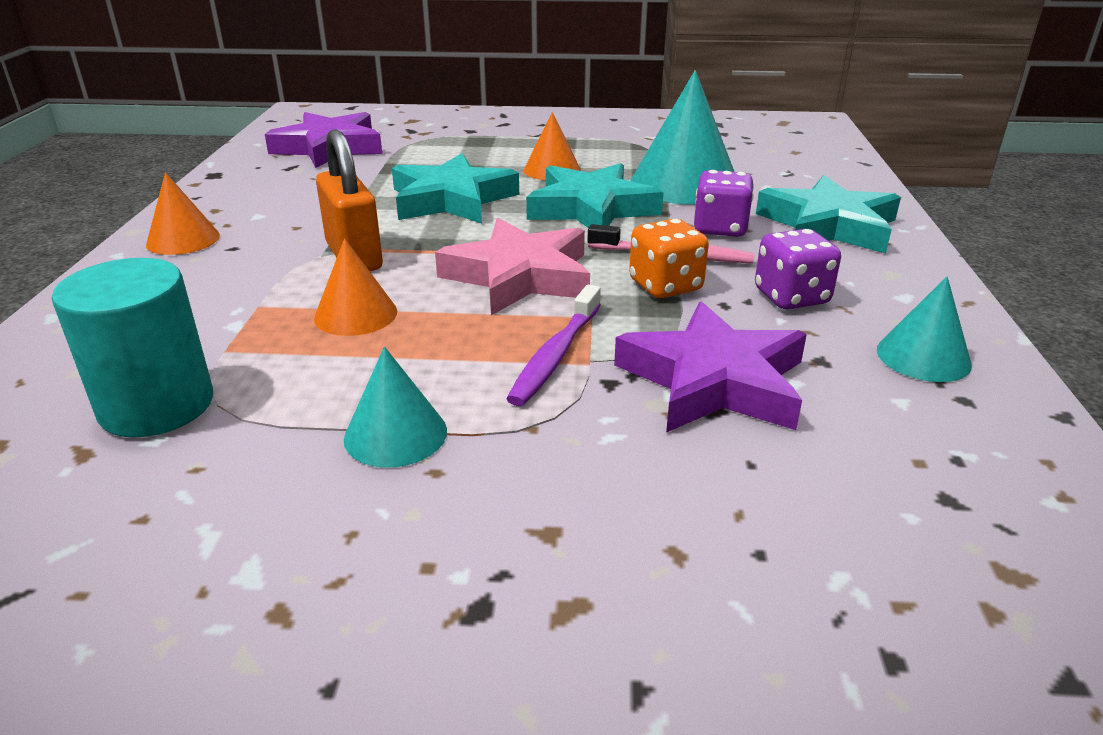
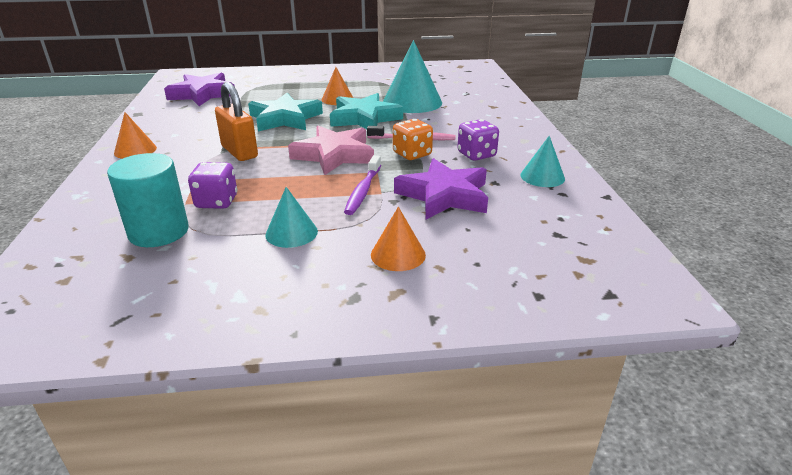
camera: 10 degrees left, 0 degrees up
orange cone [314,238,397,336] -> orange cone moved to [371,207,426,271]
purple dice [694,170,754,237] -> purple dice moved to [188,162,237,209]
turquoise star [756,175,901,253] -> none

